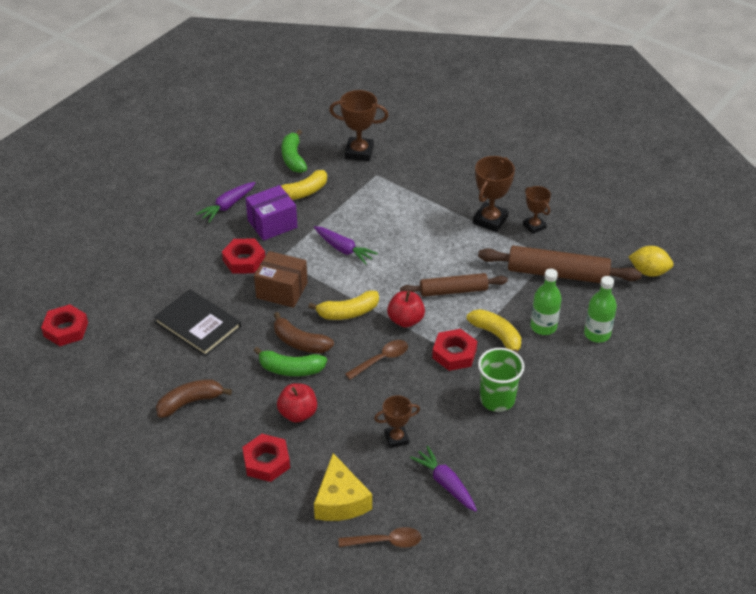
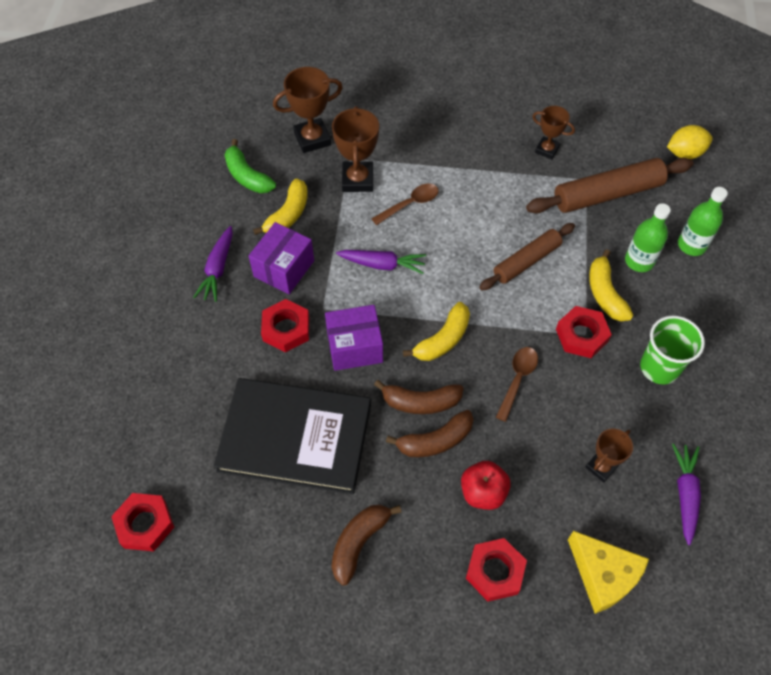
camera: 30 degrees left, 15 degrees up
black book [154,289,241,357] -> black book [213,378,371,494], size x1.53
green banana [253,347,327,376] -> brown banana [386,410,474,457]
brown box [254,251,308,308] -> purple box [325,305,383,371]
brown spoon [339,527,421,548] -> brown spoon moved to [371,184,439,225]
red apple [387,291,425,328] -> none
purple carrot [410,446,477,512] -> purple carrot turned 75 degrees clockwise [672,444,701,545]
yellow banana [467,309,521,354] -> yellow banana turned 120 degrees counterclockwise [589,249,633,321]
brown trophy [473,156,515,232] -> brown trophy moved to [332,106,379,192]

